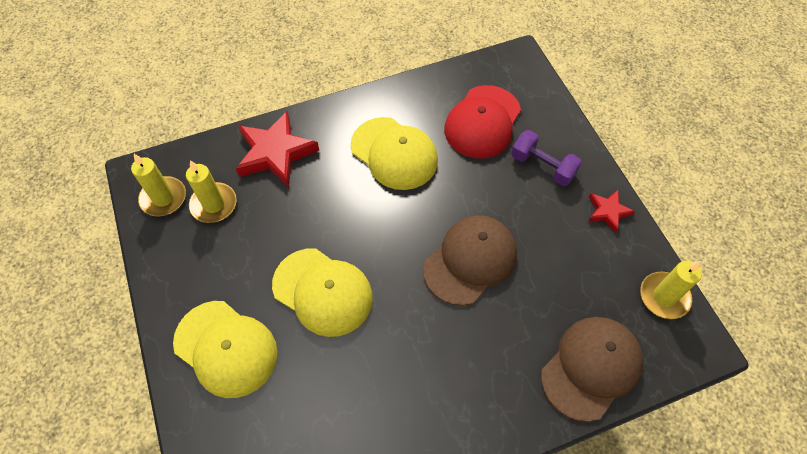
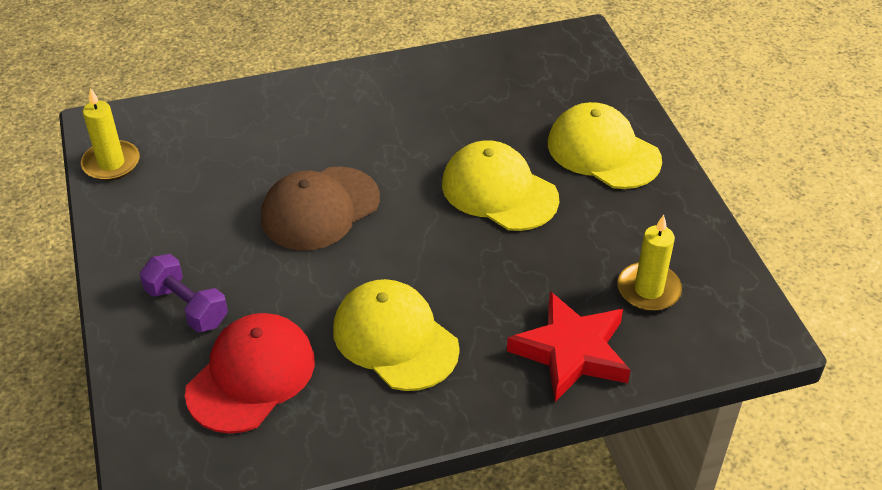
camera: 175 degrees left, 15 degrees down
yellow candle [131,154,186,216] -> none
brown cap [541,317,643,422] -> none
red star [588,190,635,233] -> none

